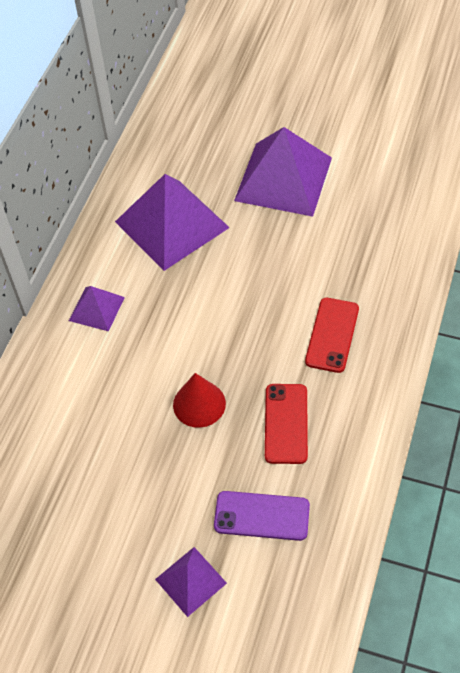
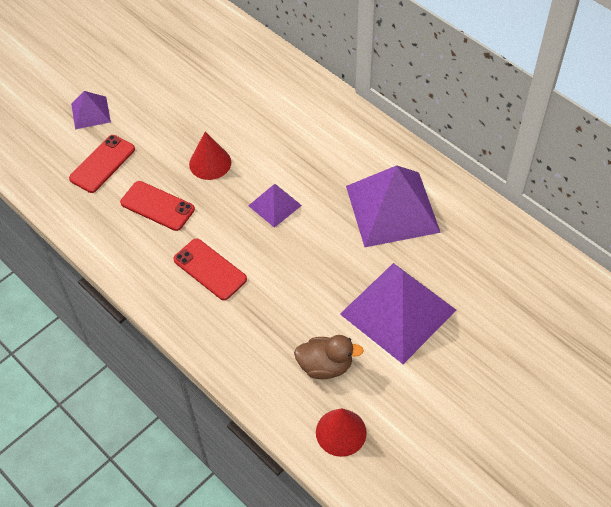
camera: 115 degrees right, 0 degrees up
purple pyramid [69,286,125,331] -> purple pyramid moved to [249,184,302,228]
purple phone [214,491,310,541] -> red phone [69,135,135,193]
none -> brown duck [294,335,364,379]
none -> red cone [316,408,367,457]

